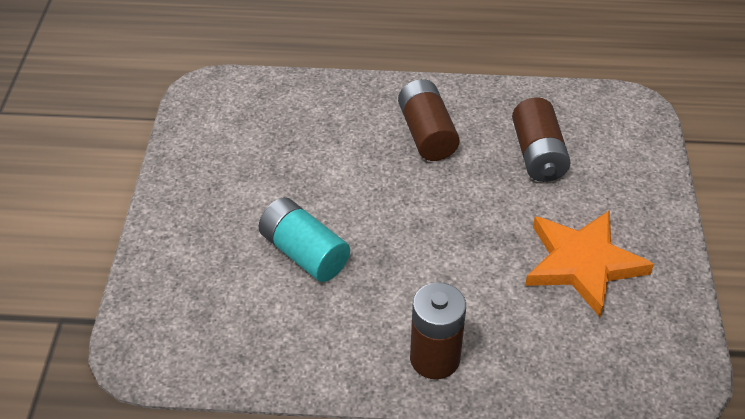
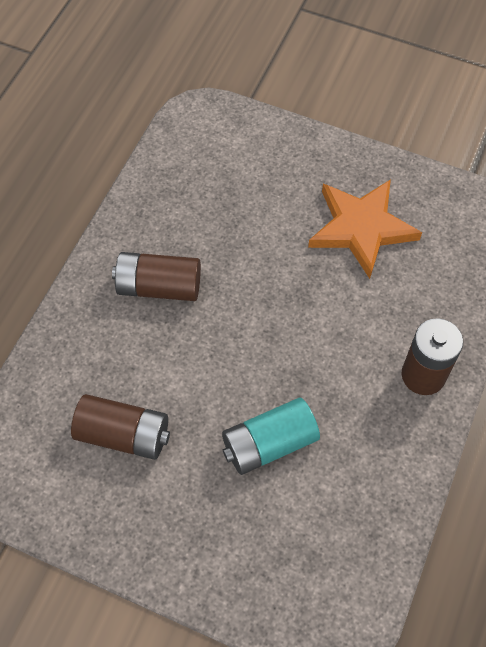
camera: 70 degrees left, 15 degrees up
brown battery [512,97,571,182] -> brown battery moved to [71,394,170,460]

